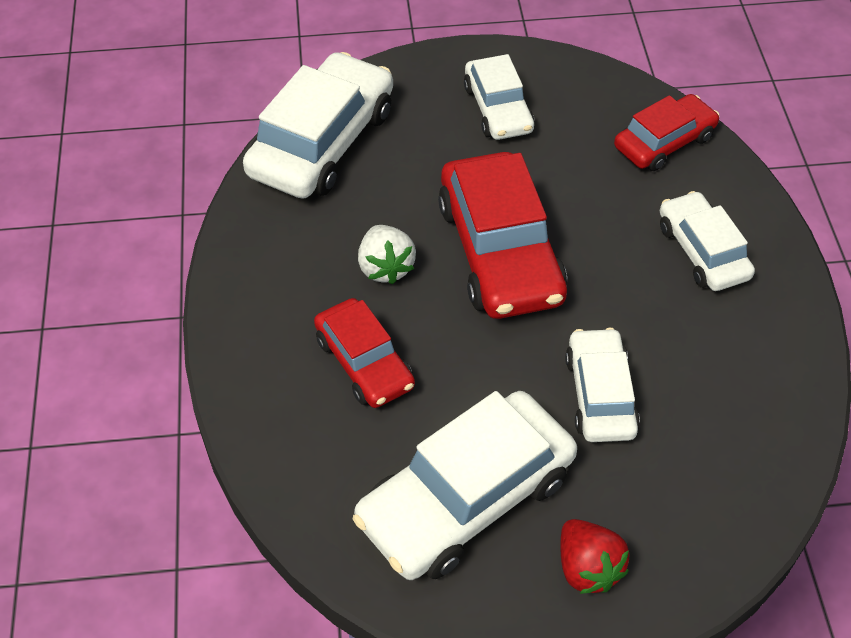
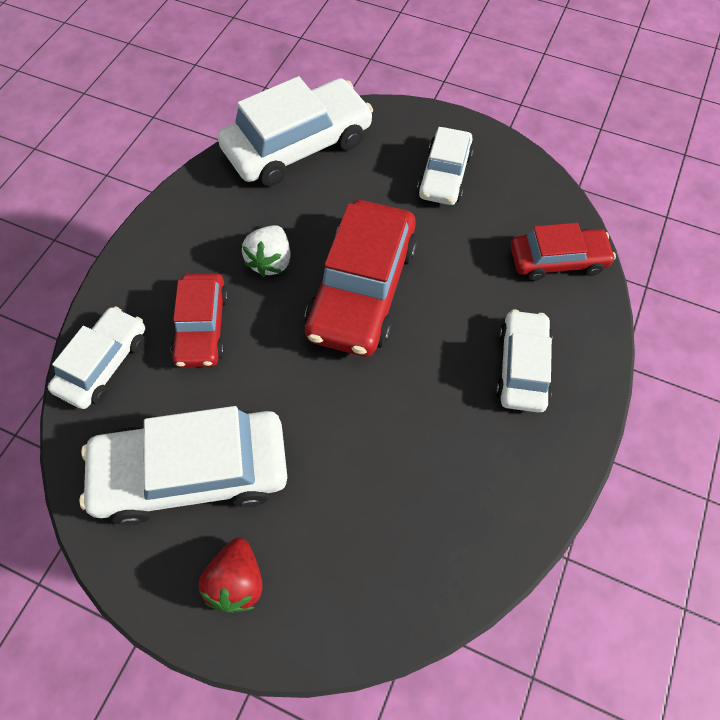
camera: 30 degrees right, 10 degrees up
white car [565,328,640,442] -> white car moved to [48,306,145,409]

